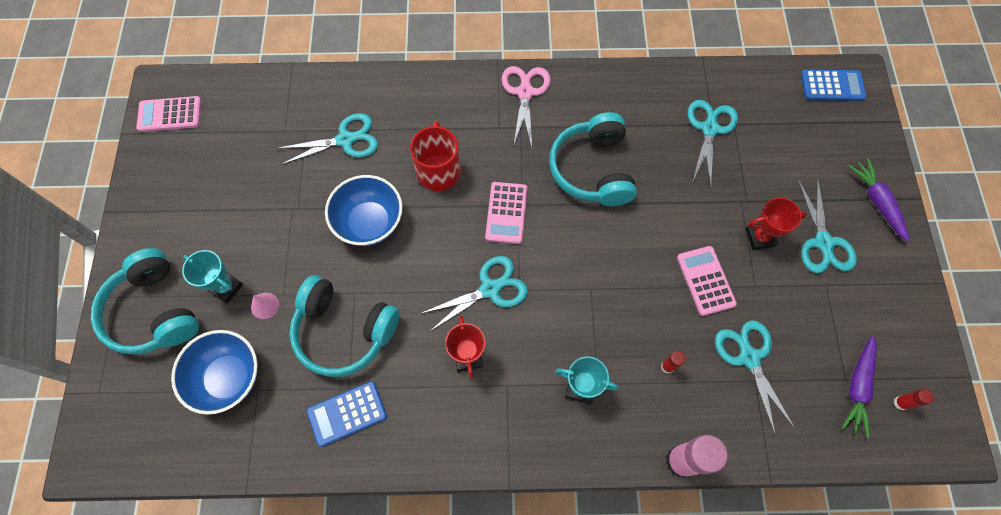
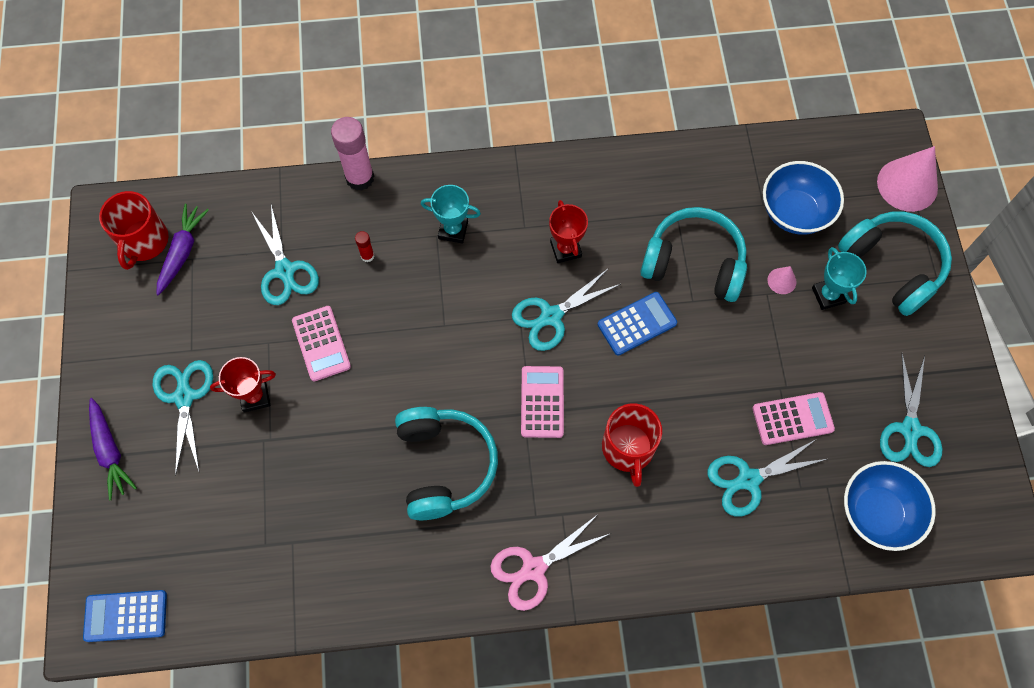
camera: 175 degrees right, 0 degrees up
pink calculator [136,96,201,132] -> pink calculator moved to [753,392,835,445]
turquoise trophy [182,250,243,304] -> turquoise trophy turned 45 degrees clockwise [812,247,867,310]
blue calculator [307,381,387,447] -> blue calculator moved to [598,292,677,356]
blue bowl [325,175,402,246] -> blue bowl moved to [844,461,936,551]
pink scissors [501,66,550,147] -> pink scissors turned 60 degrees clockwise [490,514,612,611]
turquoise scissors [687,100,738,188] -> turquoise scissors moved to [880,354,942,467]
red glue stick [894,389,934,410] -> red mug [99,191,169,270]
none -> pink cone [877,146,938,212]

